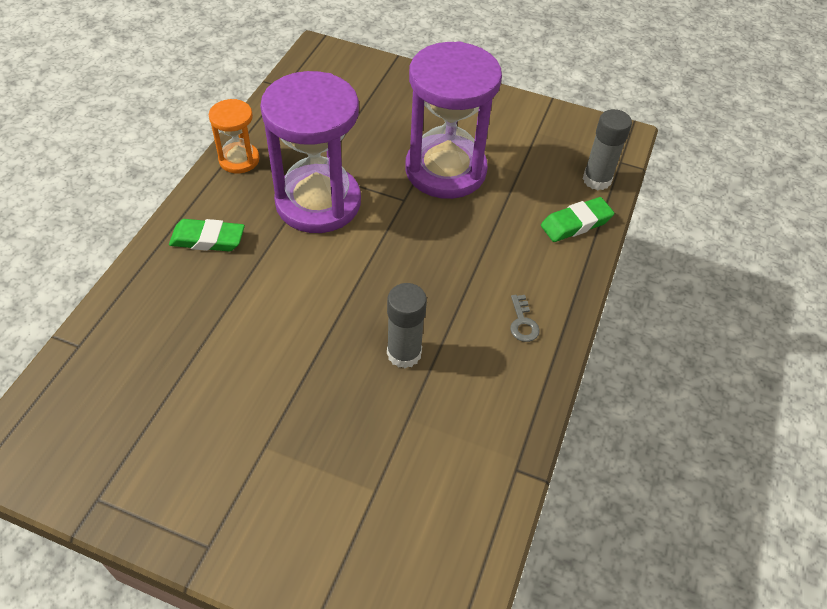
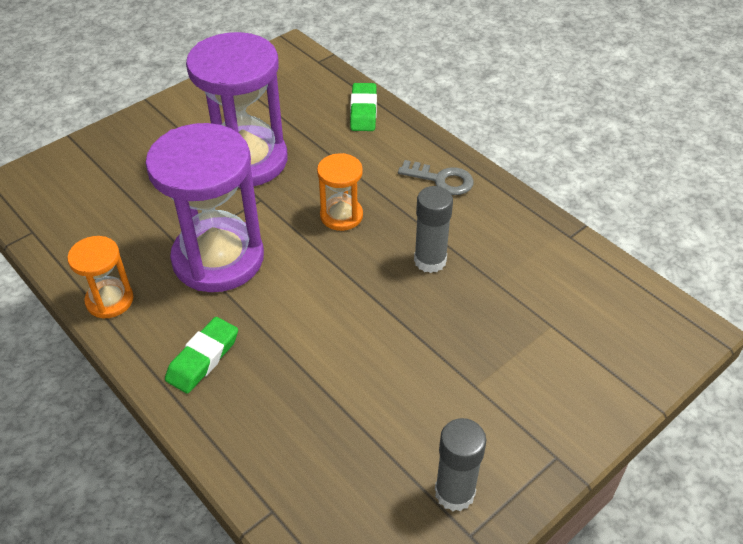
camera: 60 degrees left, 5 degrees down
grey key [510,295,540,342] -> grey key [398,160,474,195], size x1.51
grey glue stick [583,109,632,190] -> grey glue stick moved to [435,418,486,511]
none -> orange hourglass [317,153,363,231]

